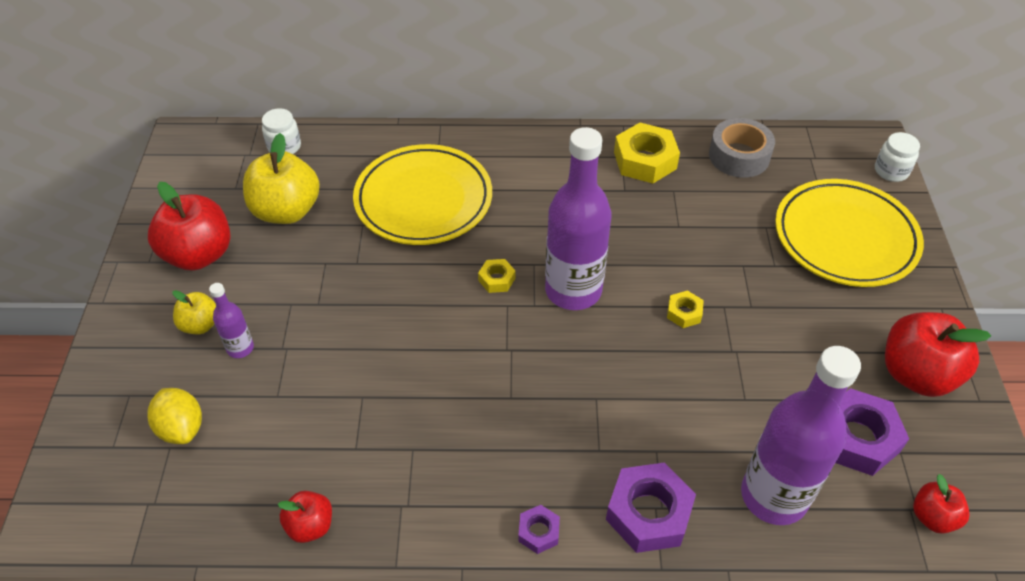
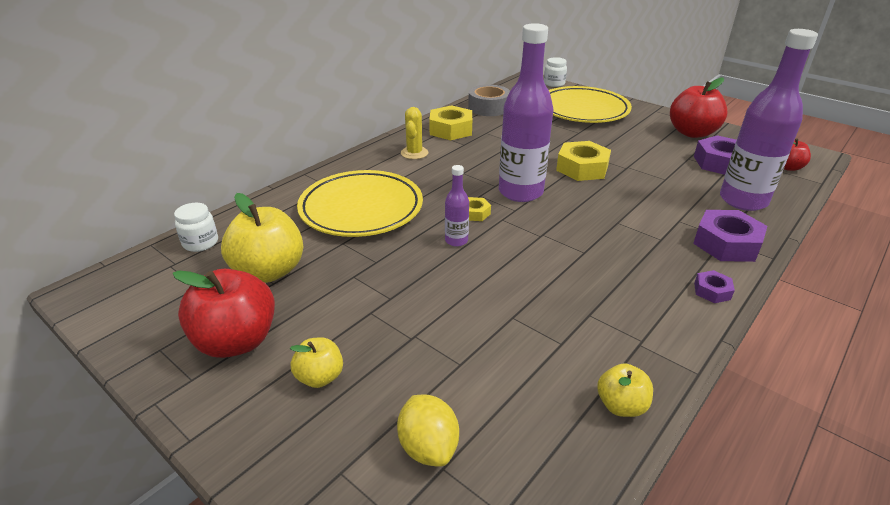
camera: 50 degrees left, 15 degrees down
yellow lemon [147,388,202,444] -> yellow lemon turned 60 degrees clockwise [397,395,459,467]
purple bottle [209,283,254,358] -> purple bottle moved to [445,165,469,247]
red apple [278,491,332,543] -> yellow apple [597,363,653,417]
yellow nut [667,290,704,328] -> yellow nut [556,141,611,181], size x1.97
none -> yellow cactus [401,107,428,159]

